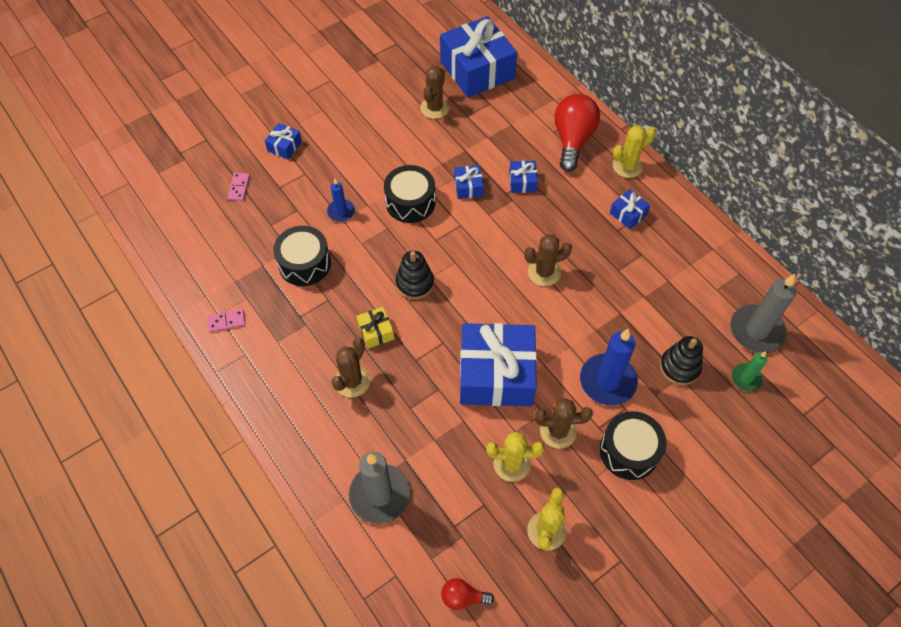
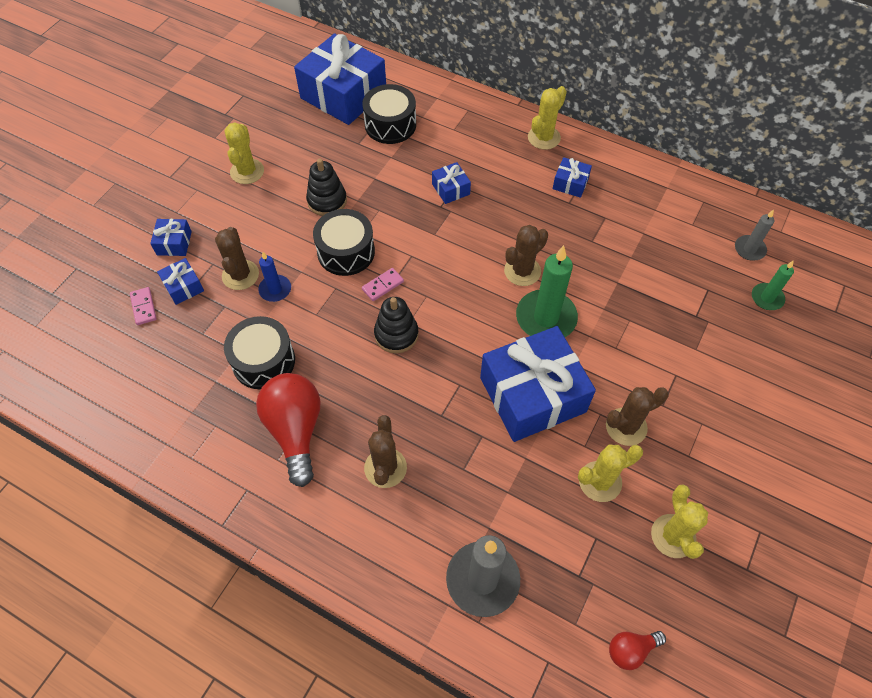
camera: 25 degrees left, 0 degrees up
pink domino [207,309,246,332] -> pink domino moved to [362,268,404,301]
yellow gift [356,307,394,349] -> none
brown cactus [420,66,450,119] -> brown cactus moved to [215,227,259,290]
blue gift [454,165,484,199] -> blue gift moved to [157,258,204,305]
red light bulb [554,94,600,172] -> red light bulb moved to [256,373,321,487]
blue candle [580,329,638,406] -> none
black drum [600,411,666,480] -> black drum moved to [362,84,416,144]
black stacking toy [660,336,703,385] -> black stacking toy moved to [306,159,347,216]
grey candle [730,274,797,353] -> grey candle [735,210,774,261], size x0.54
none -> yellow cactus [224,123,264,184]
none -> green candle [516,245,578,337]

